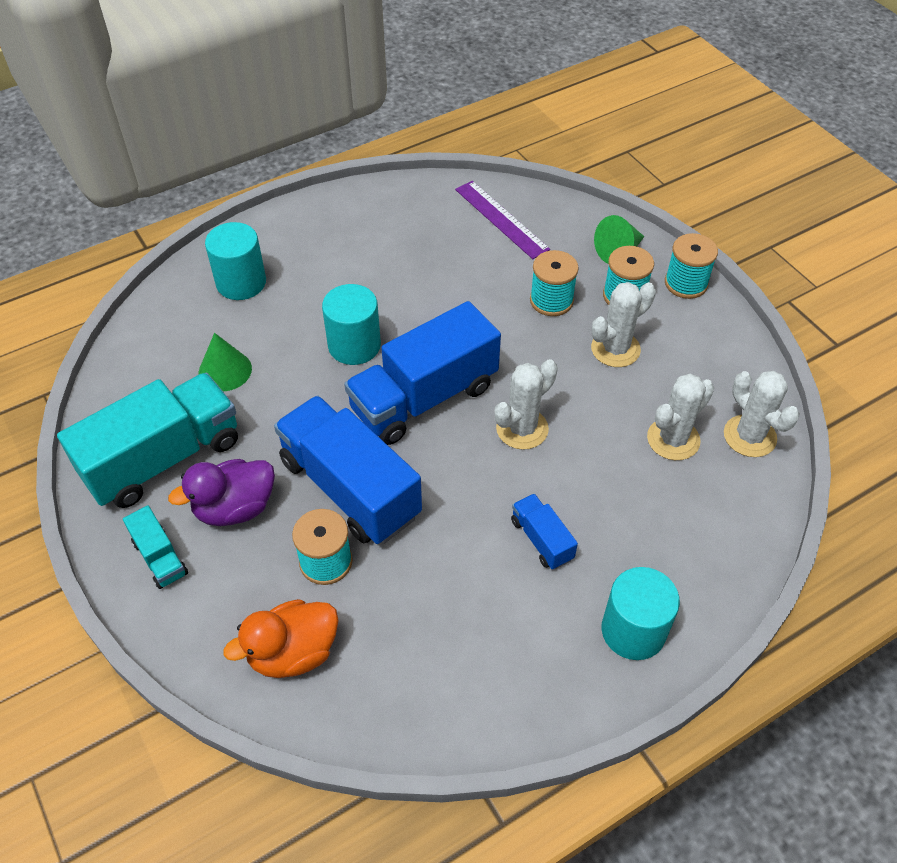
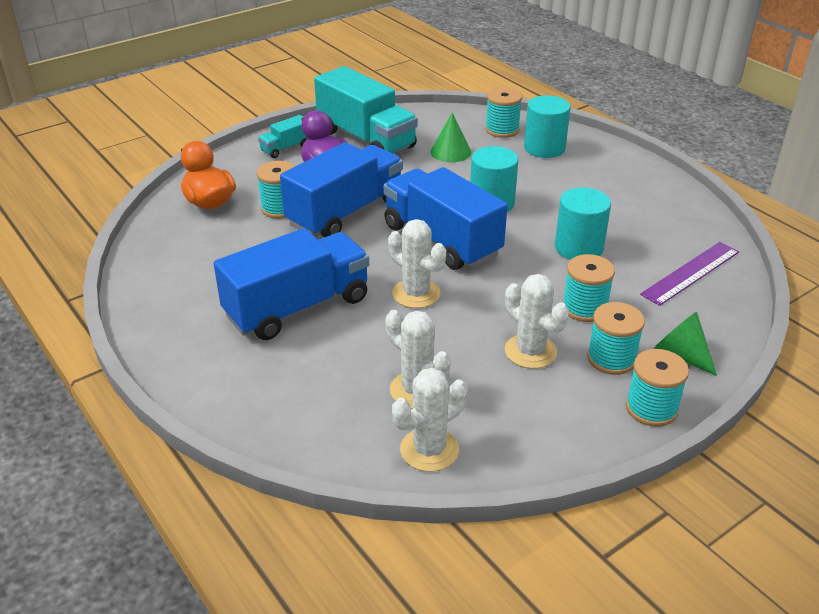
camera: 85 degrees right, 15 degrees down
blue truck [511,494,578,570] -> blue truck [214,228,369,340], size x2.17
turquoise cylinder [602,567,680,660] -> turquoise cylinder moved to [555,188,611,260]
none -> turquoise spool [485,87,522,138]

